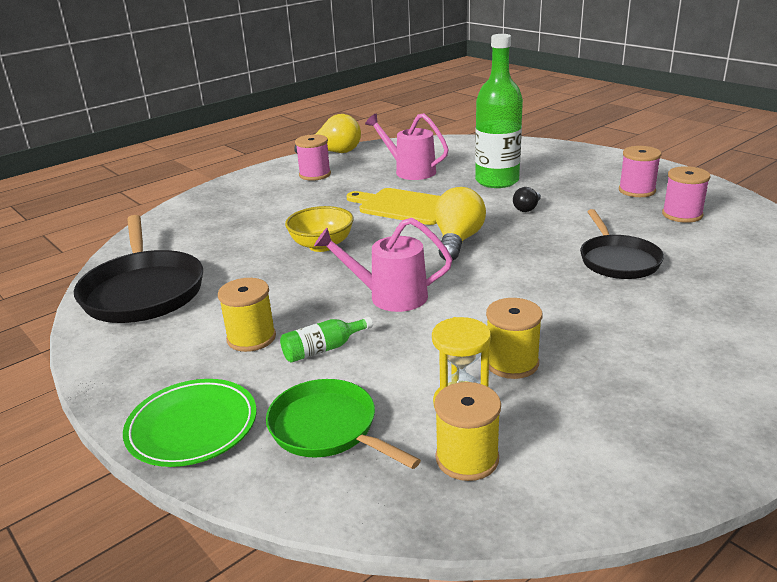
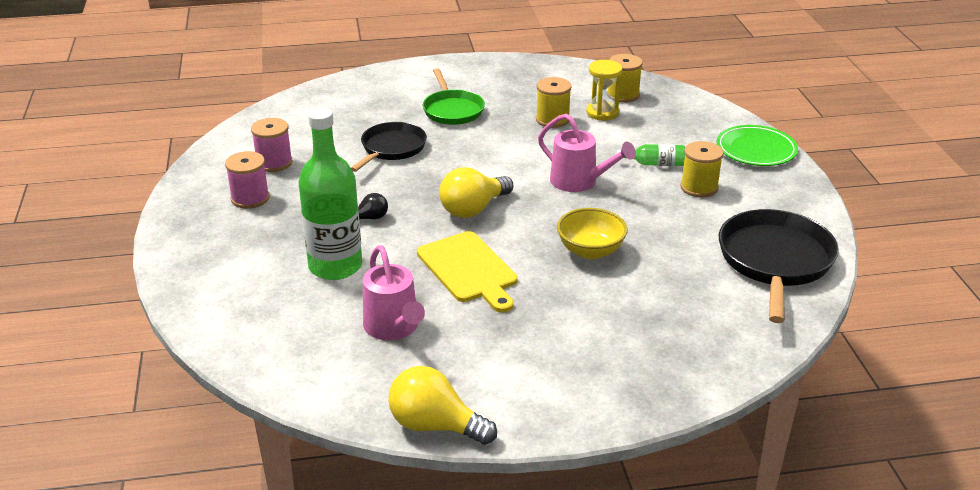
camera: 150 degrees left, 5 degrees up
green pan [266,379,421,469] -> green pan moved to [423,68,485,125]
pink spool [295,134,331,181] -> none

